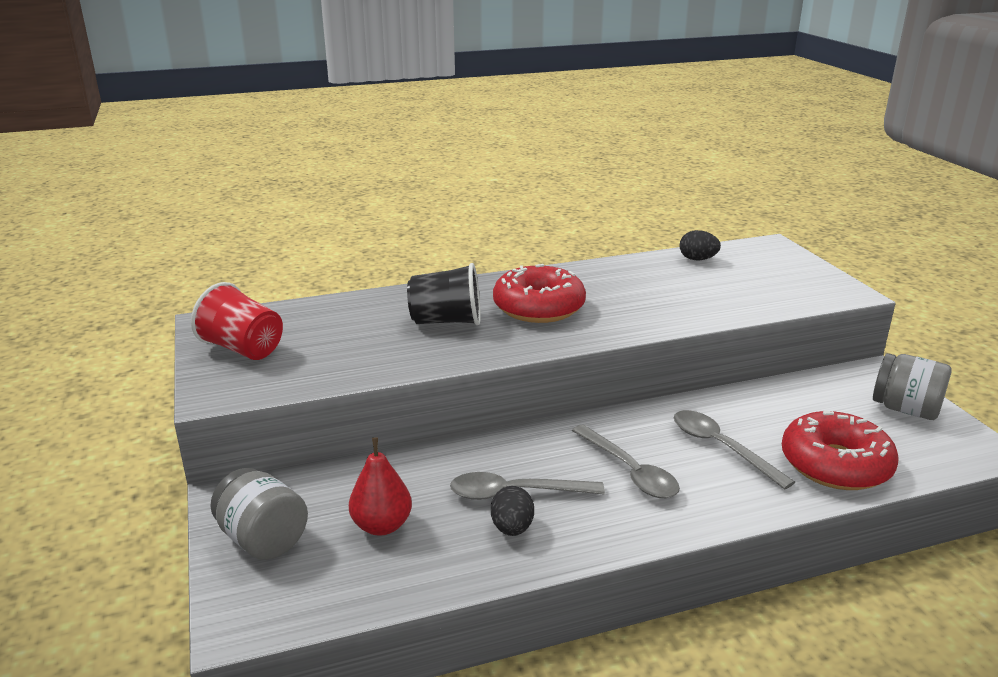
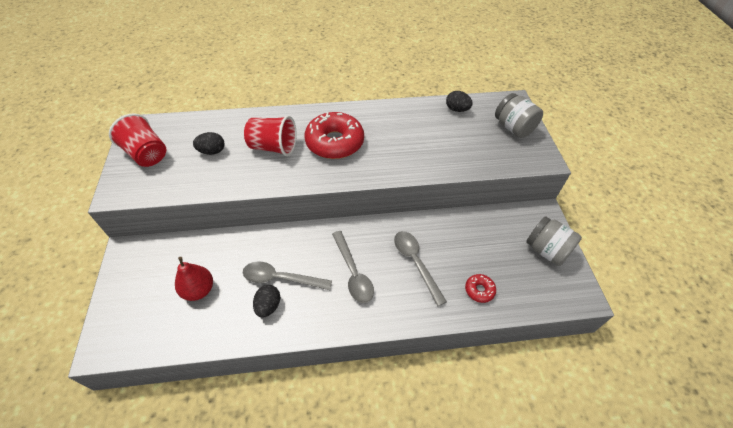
camera: 10 degrees right, 25 degrees up
grey jar [211,468,308,560] -> grey jar moved to [495,93,543,138]
black cup [407,263,481,325] -> red cup [244,116,297,156]
red donut [782,410,899,490] -> red donut [465,274,496,303], size x0.45
none -> black egg [193,132,224,155]

